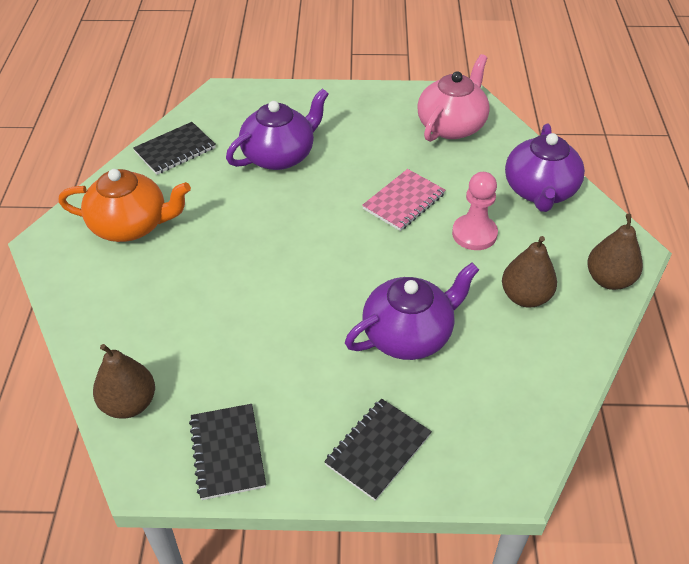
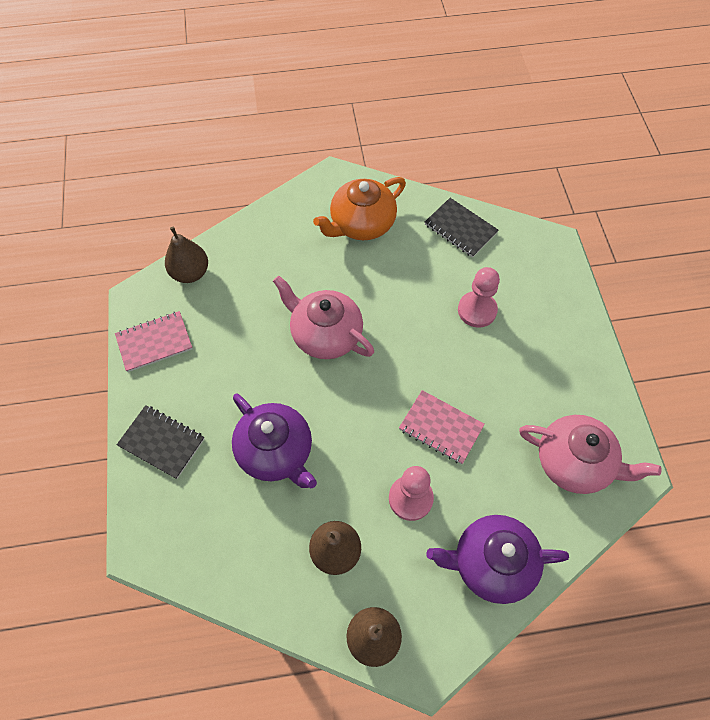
camera: 80 degrees right, 15 degrees up
orange teapot [58,169,191,242] -> orange teapot turned 60 degrees clockwise [313,177,406,240]
black notebook [189,404,266,500] -> pink notebook [115,311,193,372]
purple teapot [226,89,329,170] -> pink pawn [458,267,500,328]
none -> pink teapot [273,276,374,359]

